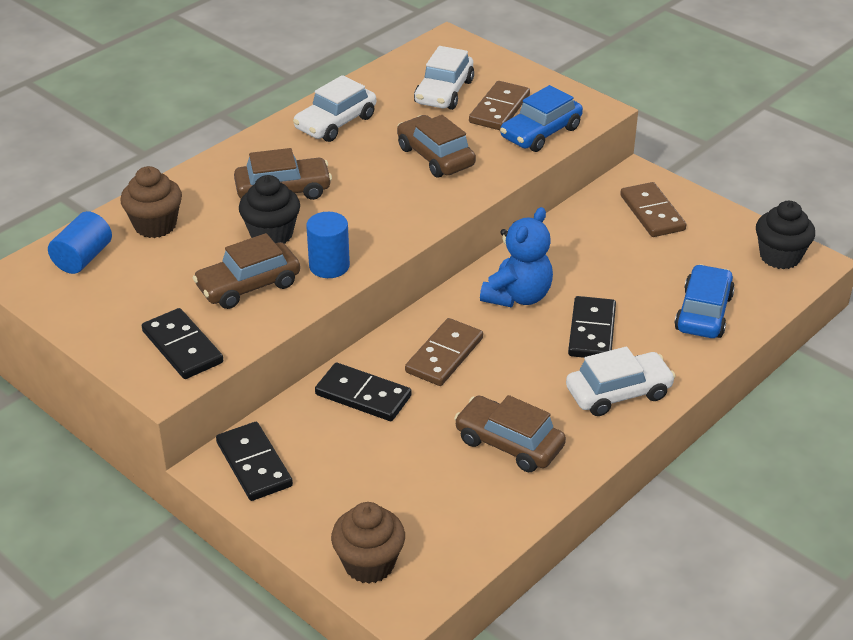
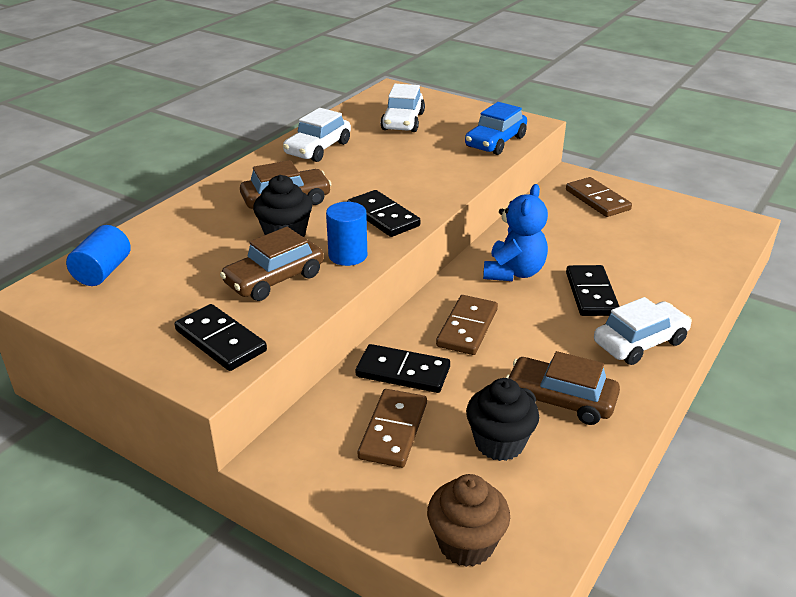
camera: 10 degrees left, 5 degrees down
brown cupcake [120,166,182,238] -> none
black domino [216,422,293,501] -> black domino moved to [347,190,420,237]
brown car [397,115,476,178] -> none
brown domino [469,81,530,130] -> brown domino moved to [358,389,427,468]
blue car [674,264,735,338] -> none
black cupcake [756,201,815,269] -> black cupcake moved to [466,378,539,461]

